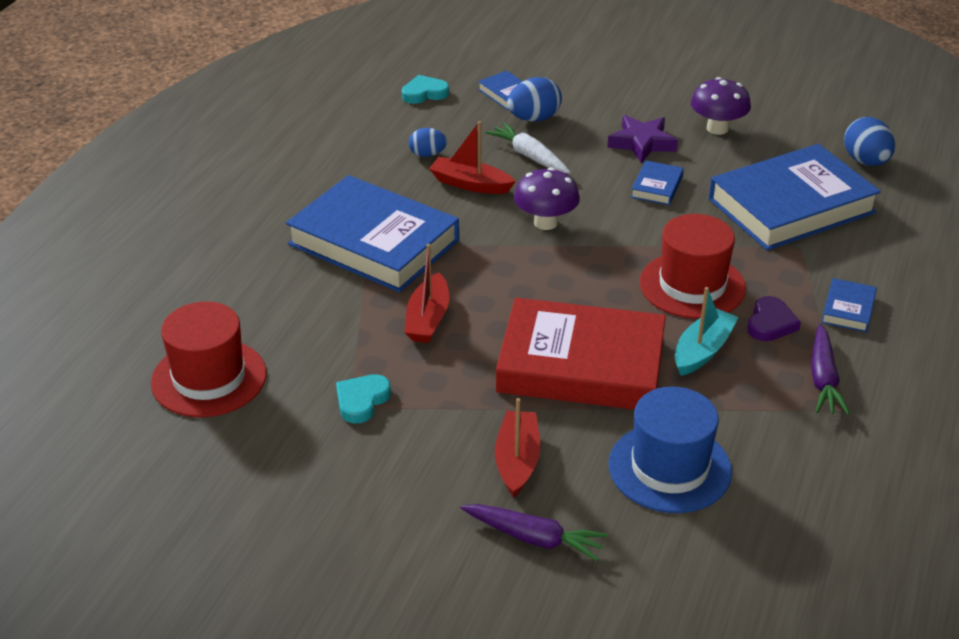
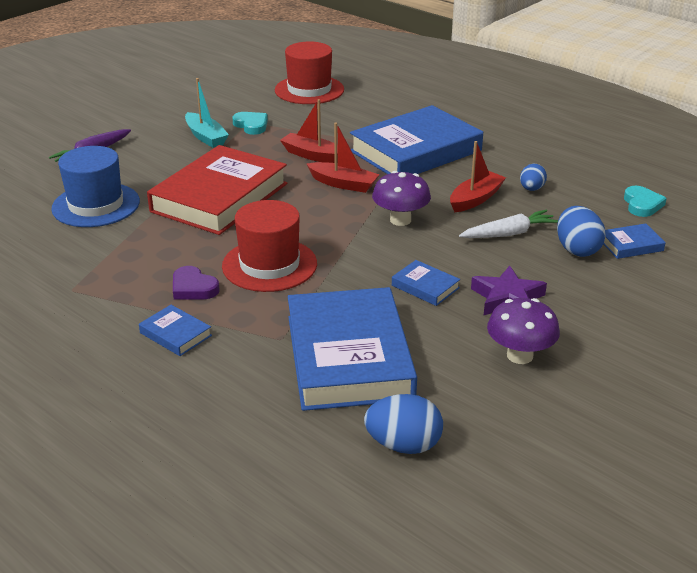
camera: 110 degrees right, 5 degrees down
red boat [495,398,540,497] -> red boat moved to [307,122,380,193]
turquoise boat [675,287,739,376] -> turquoise boat moved to [185,78,229,148]
purple carrot [811,324,850,415] -> none

